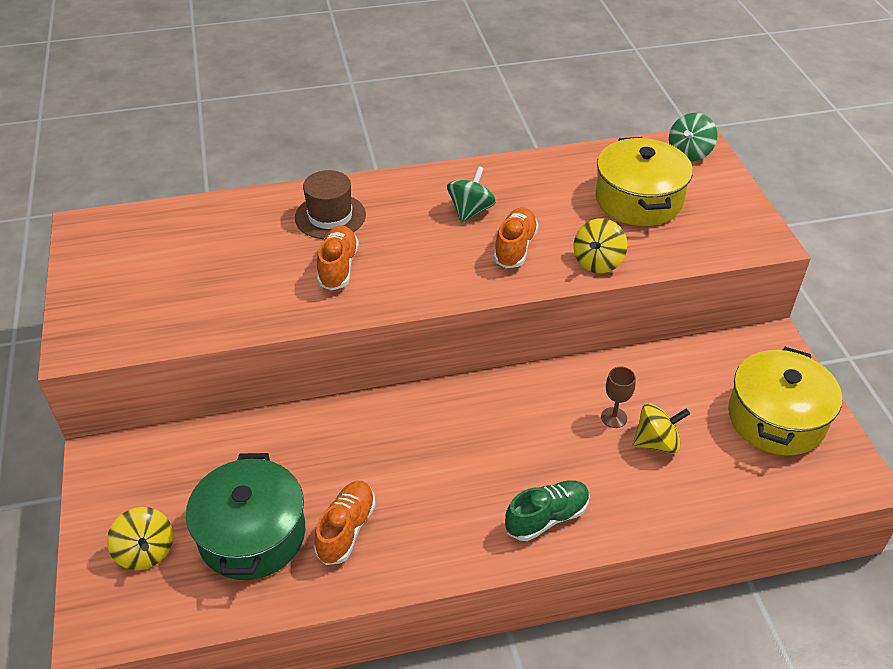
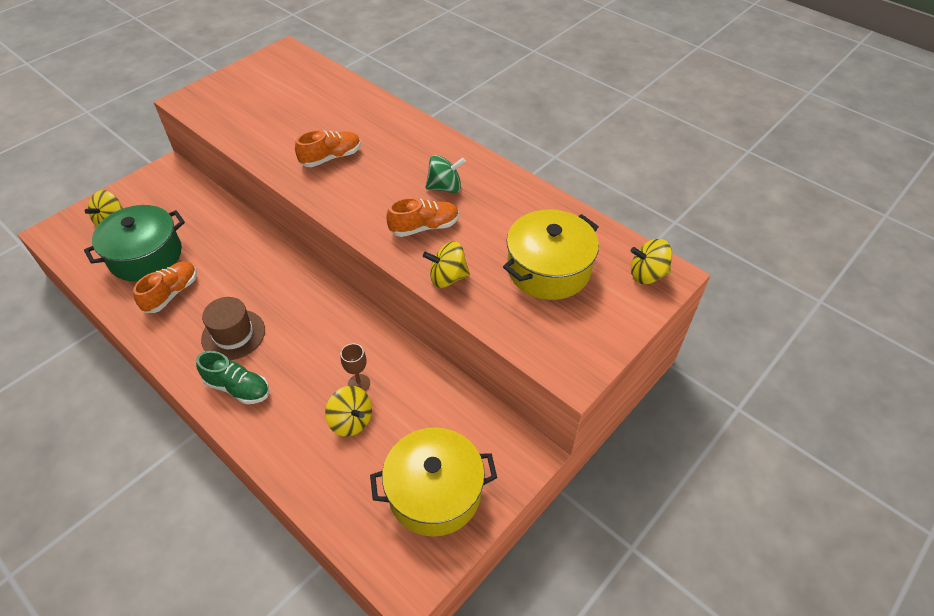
camera: 55 degrees right, 5 degrees up
brown hat [295,170,366,239] -> brown hat moved to [201,297,265,360]
orange shoe [314,481,376,565] -> orange shoe turned 45 degrees counterclockwise [133,261,197,313]
green spinning top [669,113,718,161] -> yellow spinning top [631,239,672,284]

